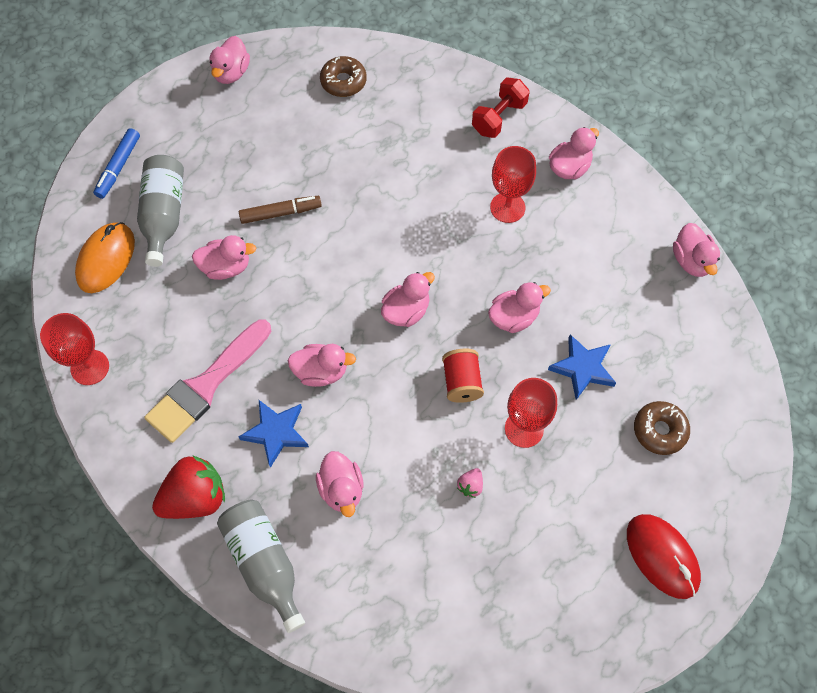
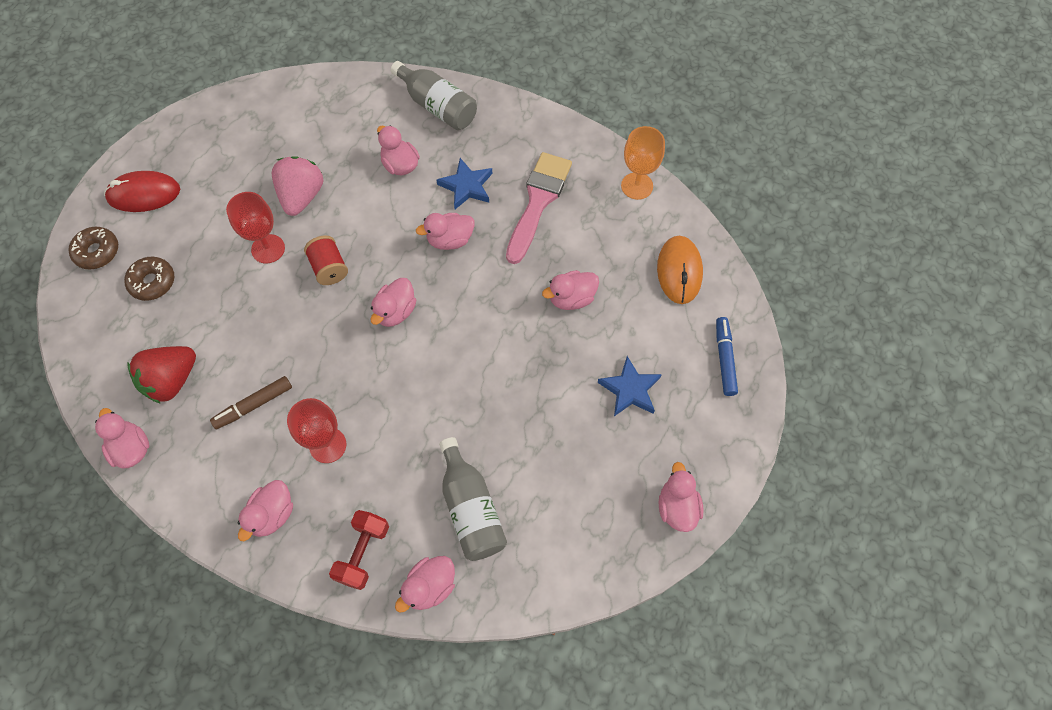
camera: 160 degrees right, 0 degrees up
red goblet [40,313,109,385] -> orange goblet [621,126,665,200]
grey bottle [137,155,184,267] -> grey bottle moved to [439,437,507,561]
red strawberry [152,455,225,519] -> red strawberry moved to [128,346,196,404]
brown marker [239,196,322,224] -> brown marker moved to [210,376,292,429]
brown donut [320,56,367,97] -> brown donut moved to [68,227,118,269]
pink strawberry [457,468,483,498] -> pink strawberry [272,156,323,216], size x2.32
pink duck [488,282,551,333] -> pink duck moved to [395,556,455,613]
blue star [548,334,616,400] -> blue star moved to [598,356,662,416]
red mouse [627,514,701,599] -> red mouse turned 45 degrees counterclockwise [104,171,180,212]

